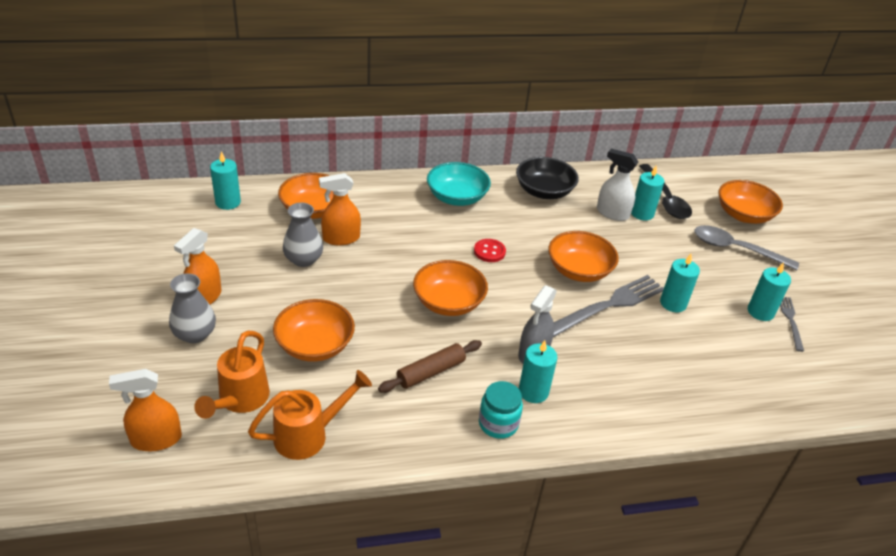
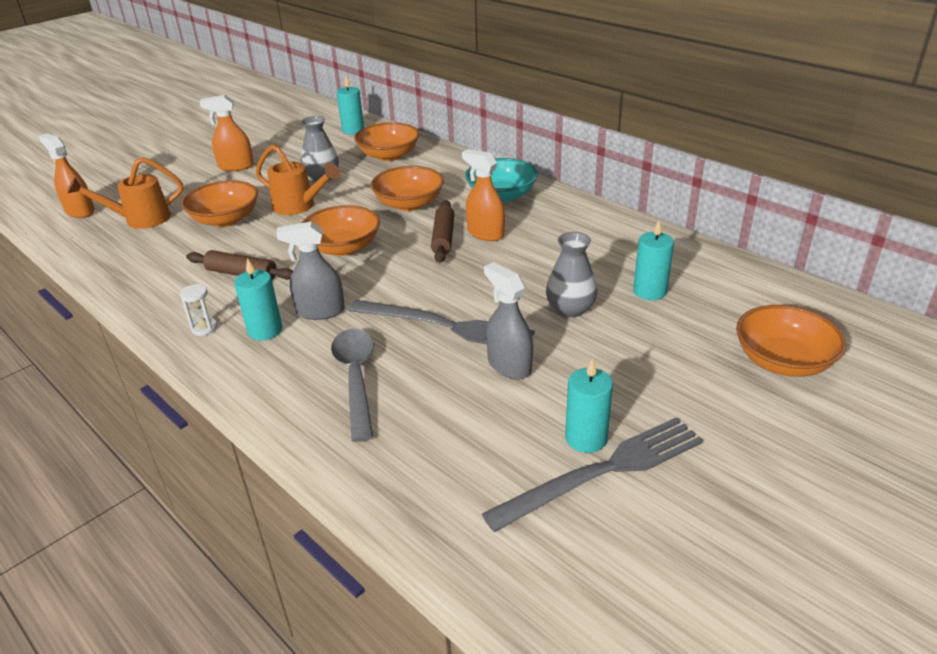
camera: 60 degrees right, 5 degrees down
grey vase [169,273,216,343] -> grey vase moved to [546,232,598,317]
orange watering can [248,370,372,460] -> orange watering can moved to [256,144,340,215]
orange spray bottle [319,173,361,245] -> orange spray bottle moved to [462,149,505,241]
red button [474,239,506,262] -> brown rolling pin [431,200,454,263]
turquoise jar [479,381,523,439] -> white hourglass [180,284,217,336]
black bowl [516,157,579,199] -> none
orange bowl [548,231,619,282] -> orange bowl moved to [371,166,444,211]
white spray bottle [597,149,639,221] -> none
black spoon [639,164,692,219] -> none
turquoise candle [660,254,700,312] -> grey spray bottle [484,262,533,380]
grey spoon [694,225,799,271] -> grey spoon moved to [331,329,374,442]
grey fork [780,297,804,352] -> grey fork [482,417,703,532], size x1.95

